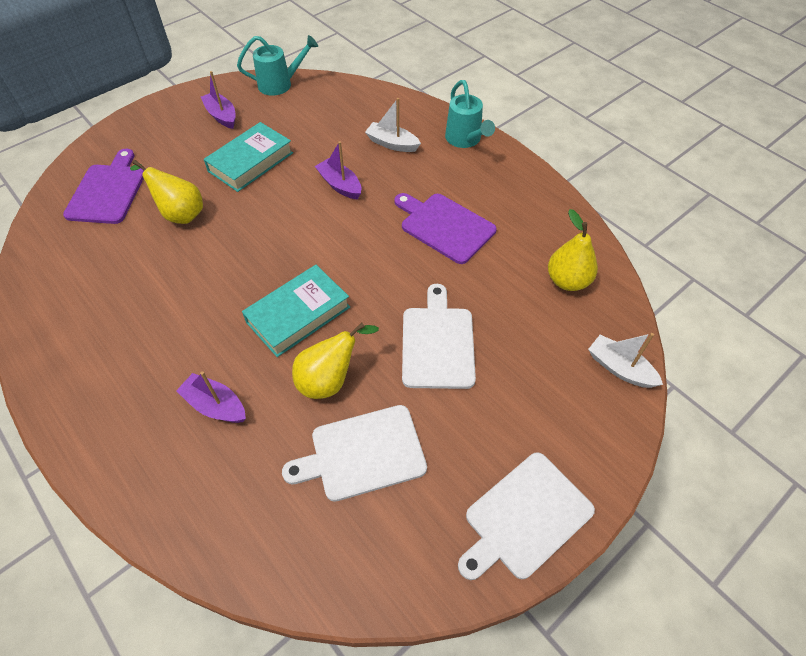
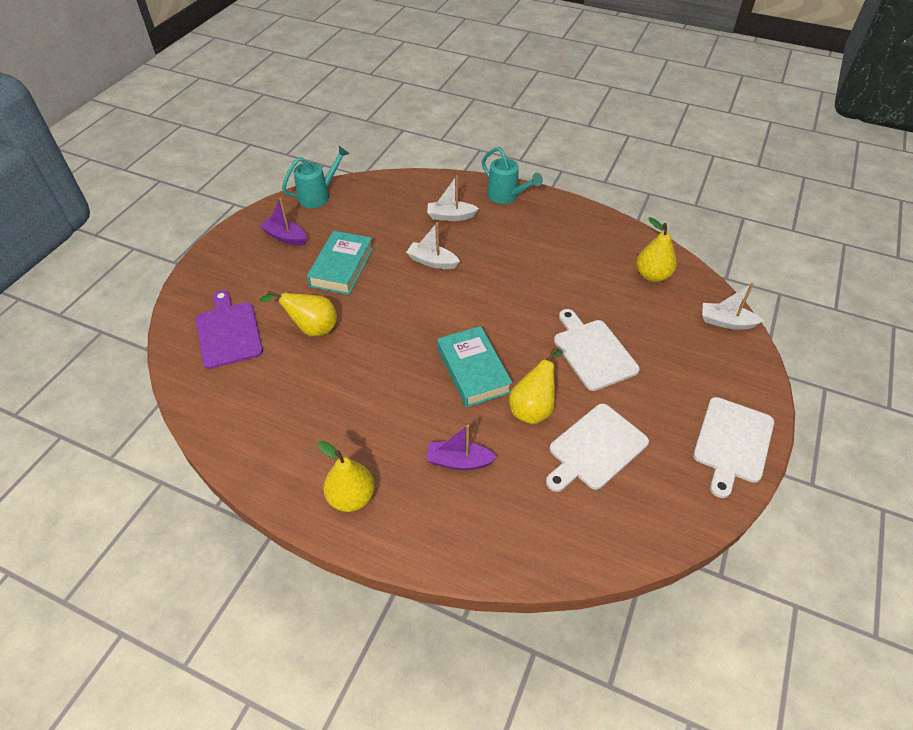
camera: 25 degrees left, 5 degrees down
turquoise book [242,265,350,357] -> turquoise book turned 45 degrees counterclockwise [437,326,512,407]
purple boat [315,141,361,200] -> white boat [406,222,460,269]
purple cutting board [394,193,497,264] -> none
none -> yellow pear [318,441,375,512]

